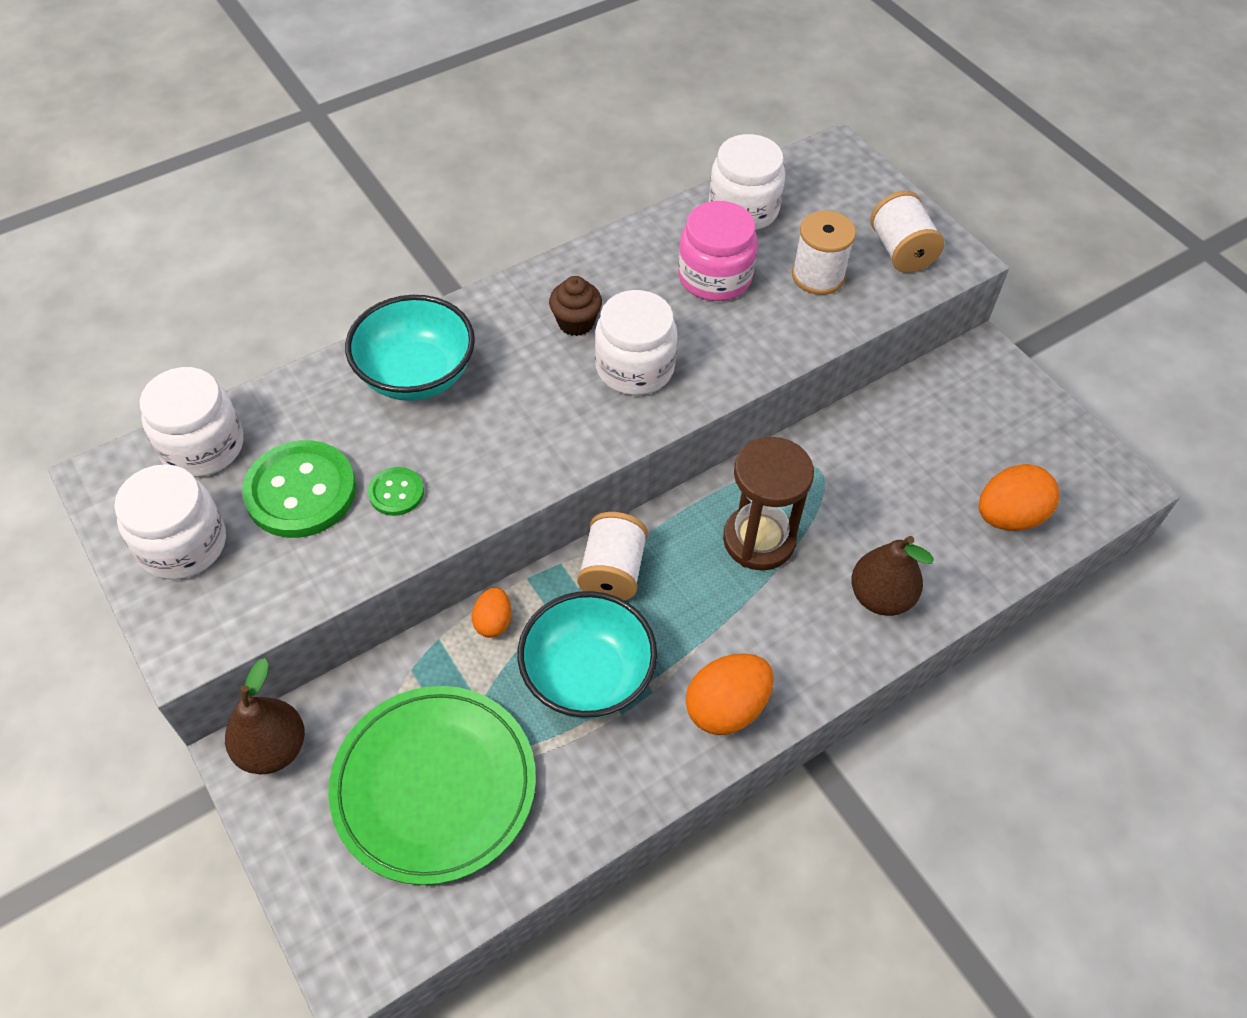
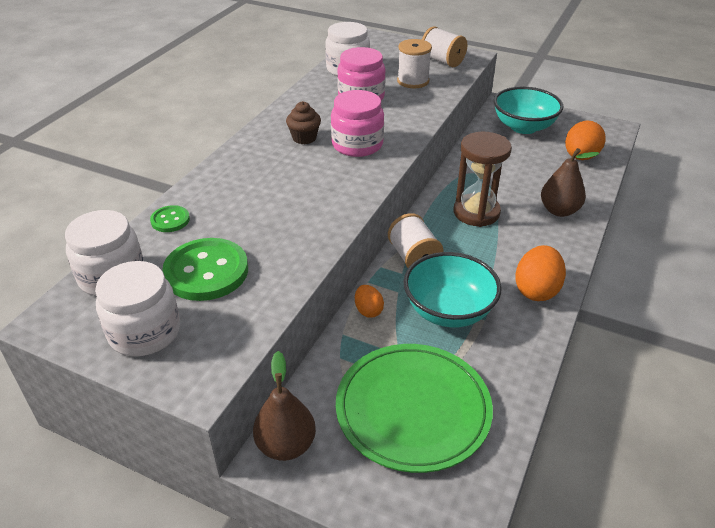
camera: 30 degrees left, 15 degrees down
turquoise bowl [345,295,475,401] -> turquoise bowl moved to [493,87,564,134]
green button [368,467,424,516] -> green button moved to [150,205,190,232]
white jar [595,290,678,395] -> pink jar [331,90,384,157]

